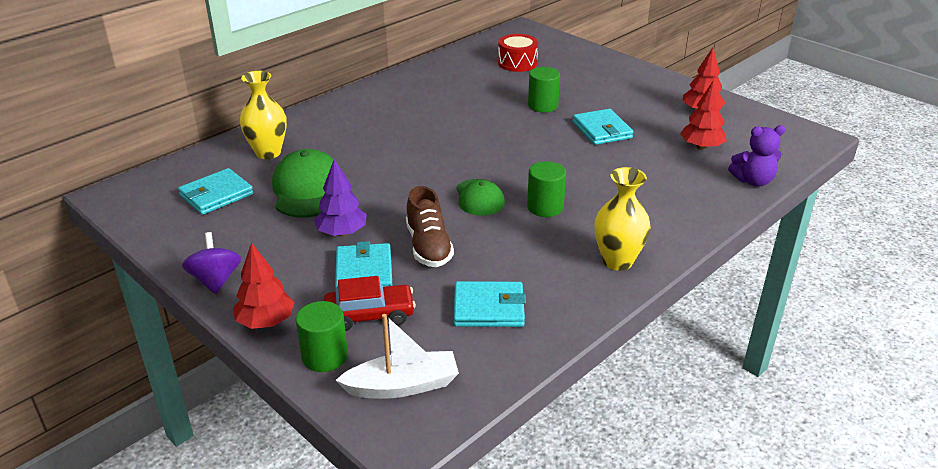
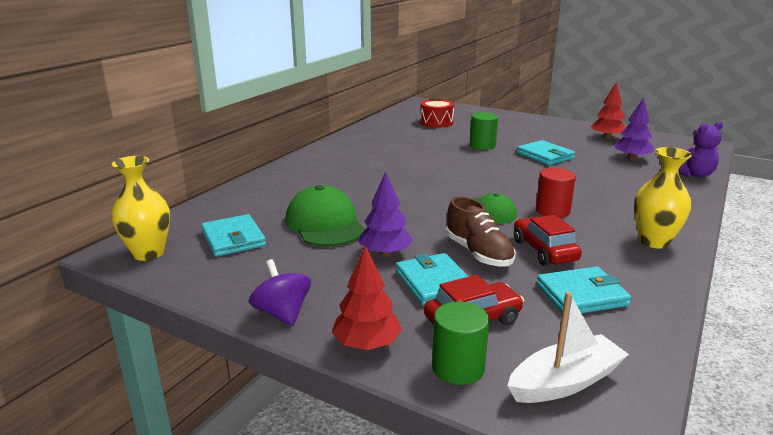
camera: 15 degrees left, 10 degrees down
turquoise wallet [178,168,253,215] -> turquoise wallet turned 60 degrees counterclockwise [201,214,266,257]
yellow vase [240,71,287,159] -> yellow vase moved to [111,156,170,261]
green cylinder [527,161,566,217] -> red cylinder [536,168,576,218]
red tree [680,80,727,150] -> purple tree [614,97,655,160]
none -> red car [514,215,582,266]

